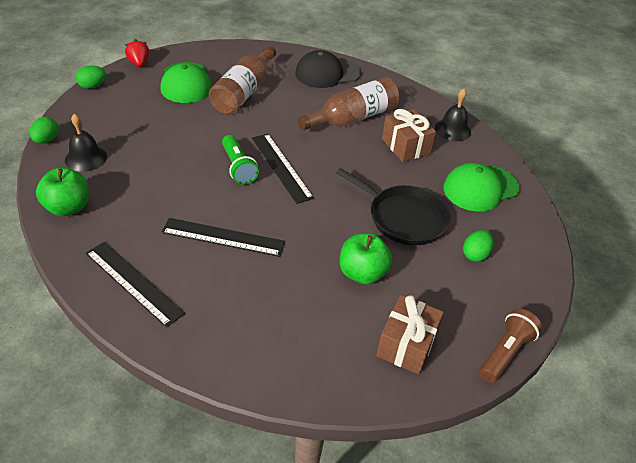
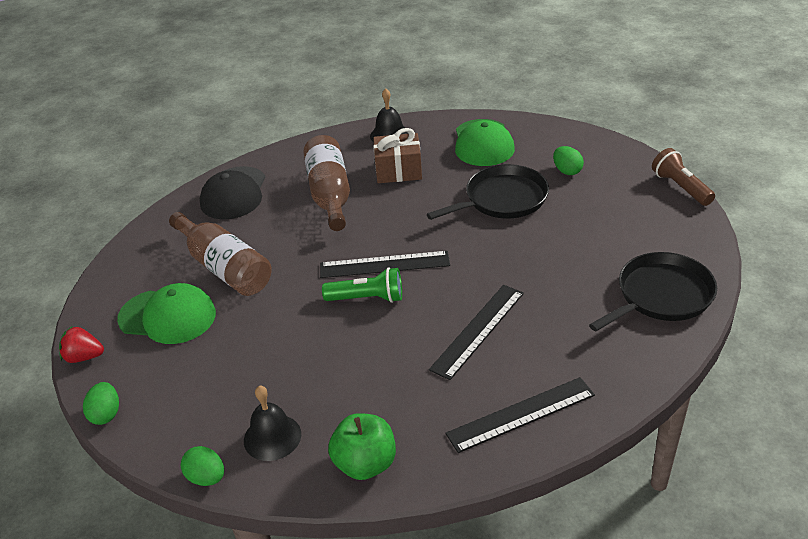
camera: 60 degrees left, 5 degrees down
green apple [340,233,392,284] -> none
brown gift [376,295,444,374] -> none
none -> black pan [589,252,717,331]

